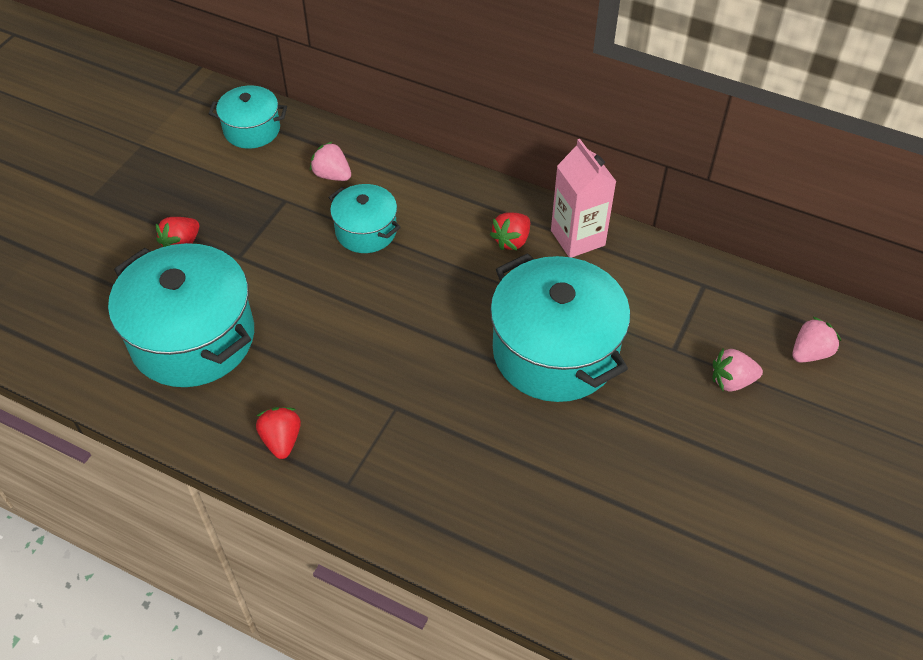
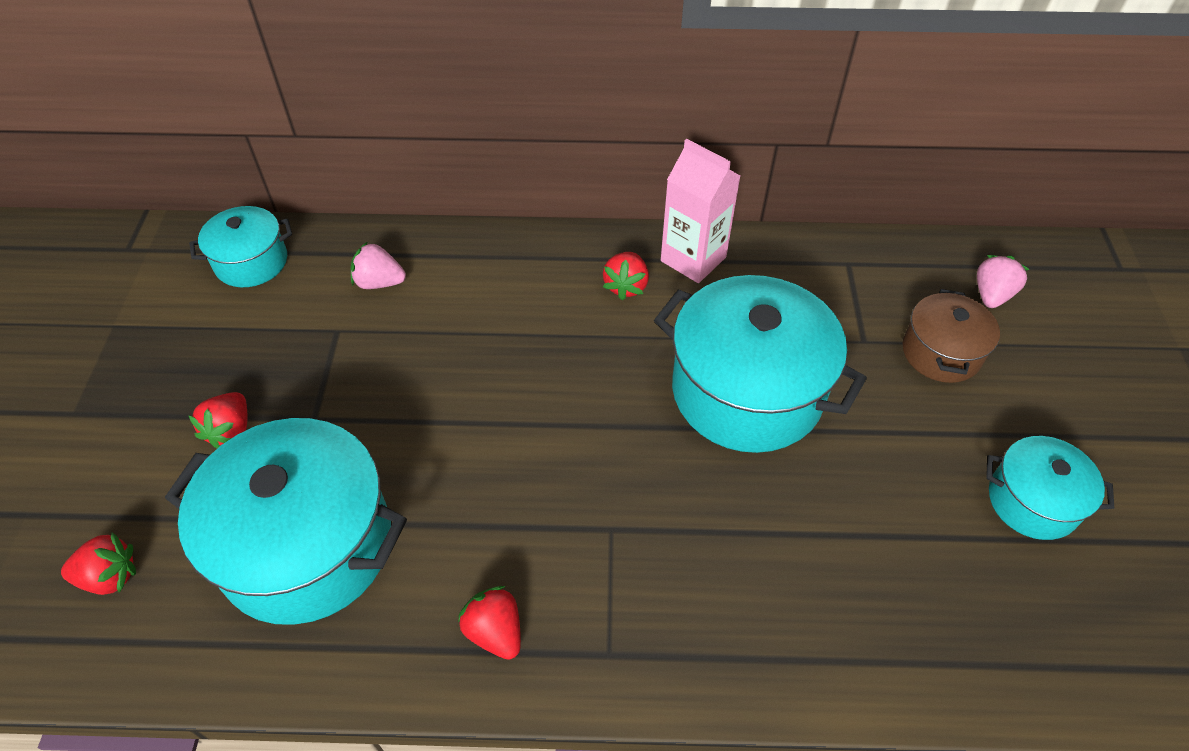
camera: 25 degrees left, 0 degrees up
turquoise pot [328,184,401,253] -> turquoise pot moved to [986,436,1114,540]
pink strawberry [713,348,763,392] -> brown pot [903,289,1000,383]
none -> red strawberry [61,532,136,595]

